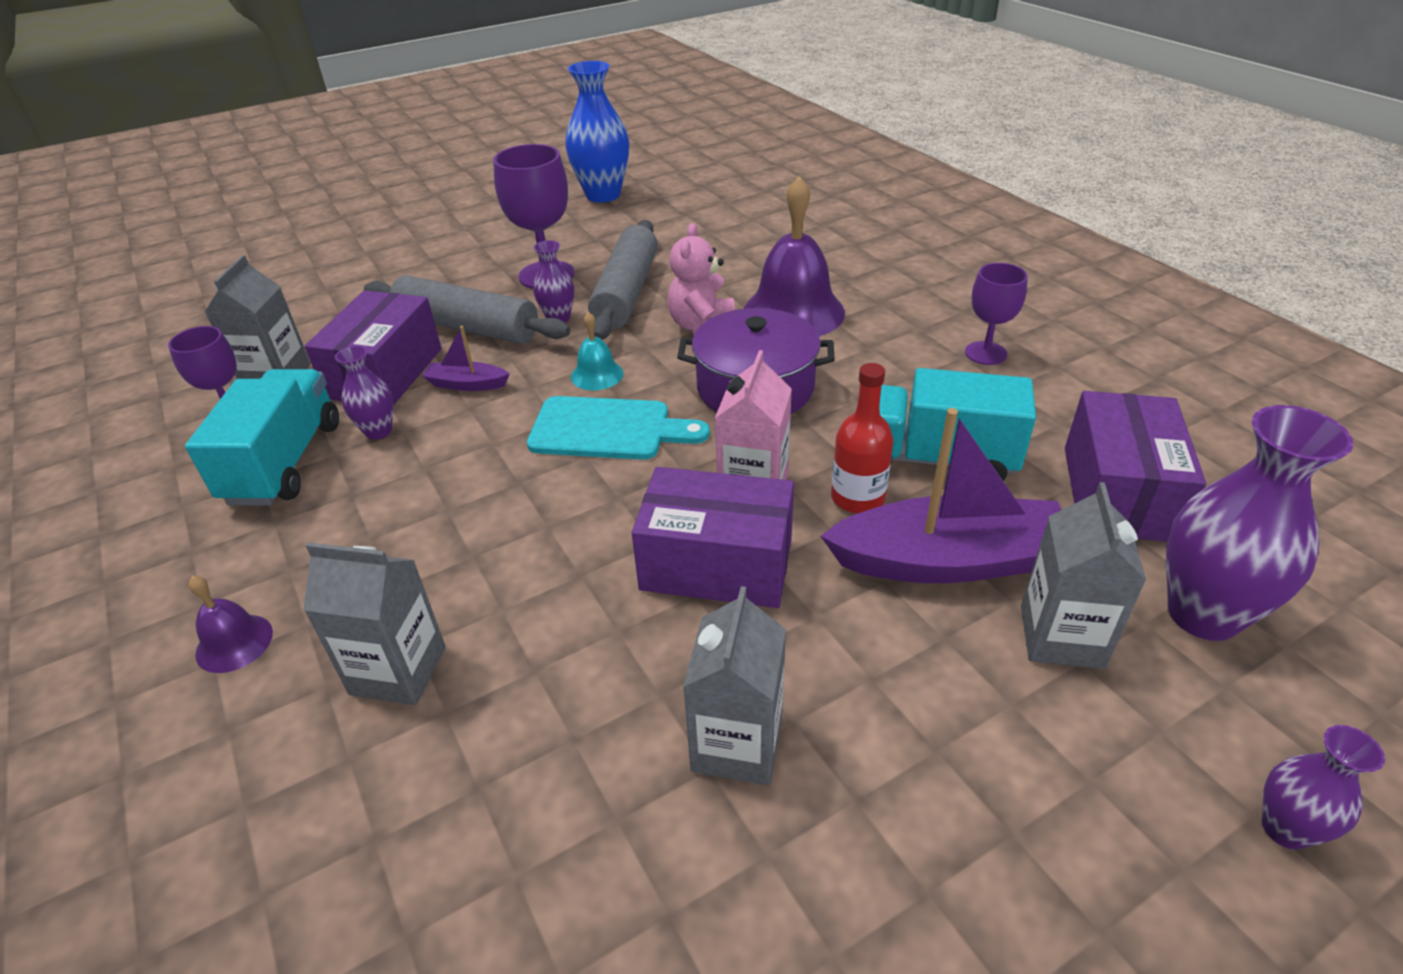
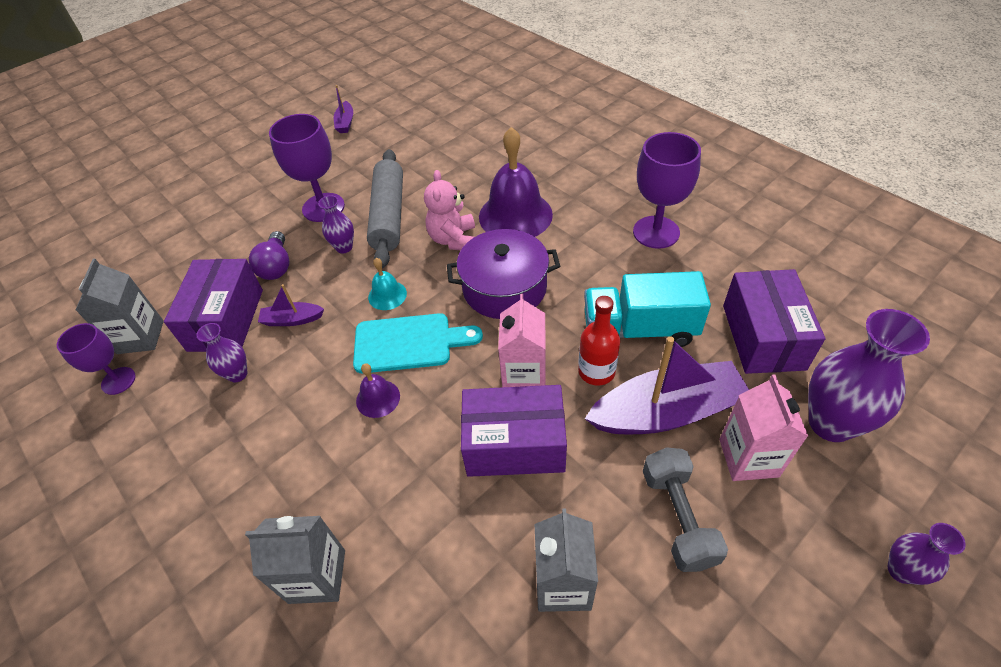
camera: 10 degrees left, 10 degrees up
turquoise truck [185,369,339,506] -> none
purple bell [188,576,273,673] -> purple bell moved to [356,363,400,418]
grey rolling pin [364,275,570,344] -> purple light bulb [249,231,289,280]
blue vase [565,61,629,203] -> purple boat [334,85,353,133]
purple goblet [965,263,1028,365] -> purple goblet [633,132,701,249], size x1.60
grey carton [1021,482,1147,669] -> pink carton [719,375,808,481]
none -> grey dumbbell [643,447,728,572]

